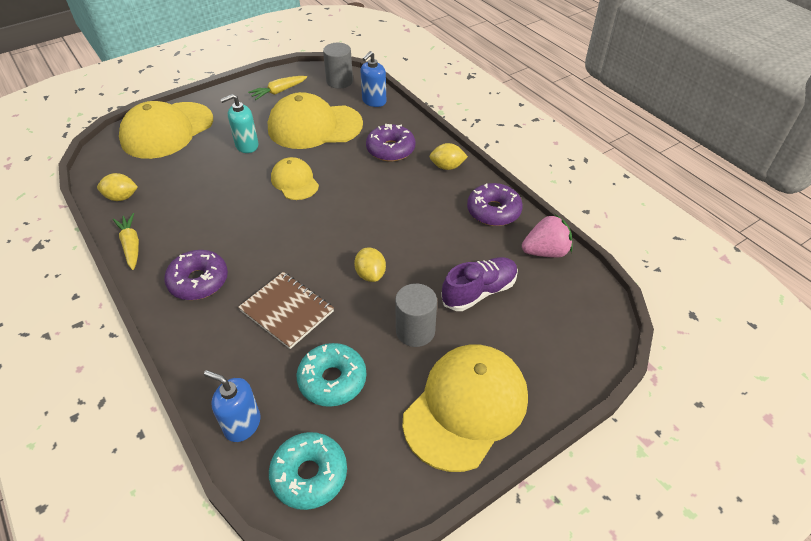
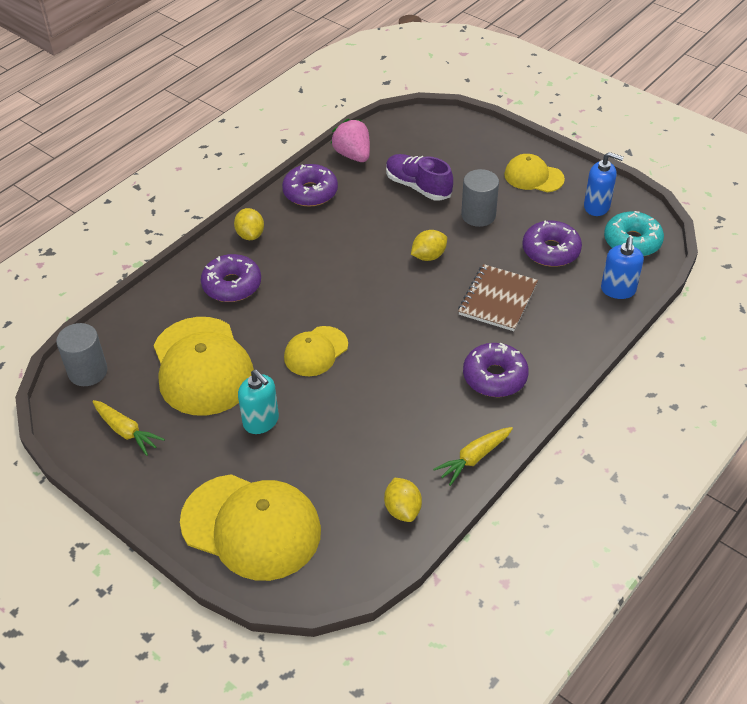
camera: 105 degrees left, 0 degrees up
turquoise donut [296,343,366,407] -> purple donut [522,221,582,267]
blue soap dispenser [360,51,386,107] -> blue soap dispenser moved to [584,152,624,216]
yellow cap [402,345,528,472] -> yellow cap [504,154,565,192], size x0.55

